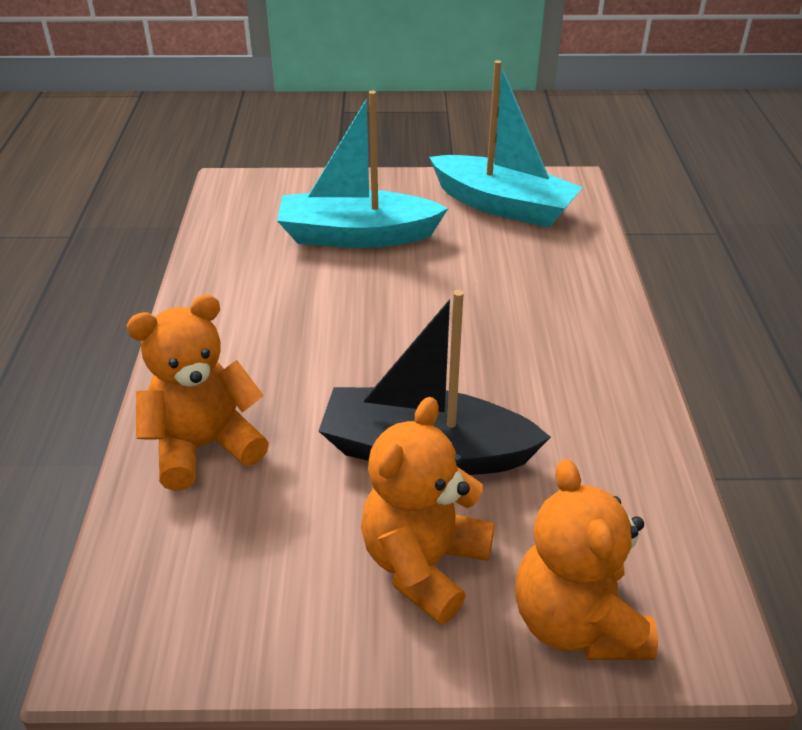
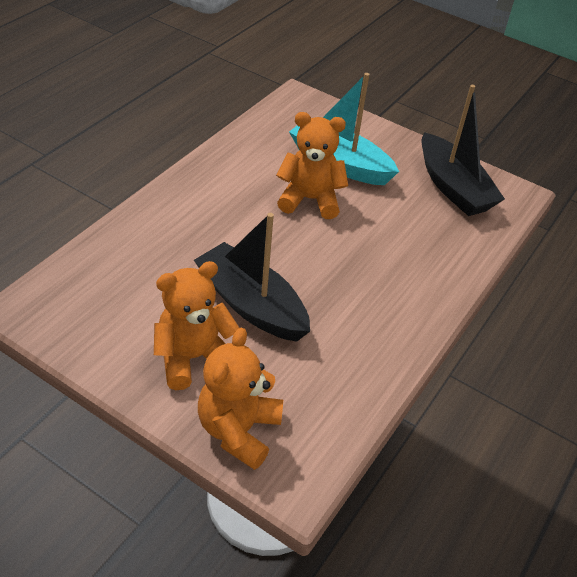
camera: 30 degrees right, 5 degrees up
orange teddy bear [126,295,269,491] -> orange teddy bear moved to [276,112,348,219]
turquoise boat [429,60,583,227] -> black boat [421,85,505,216]

